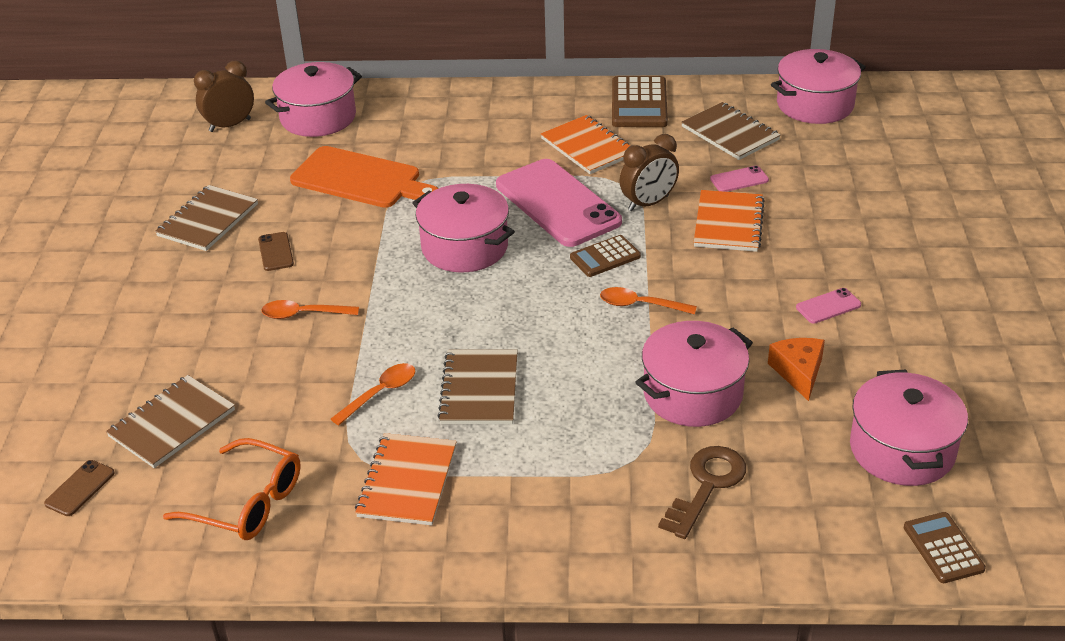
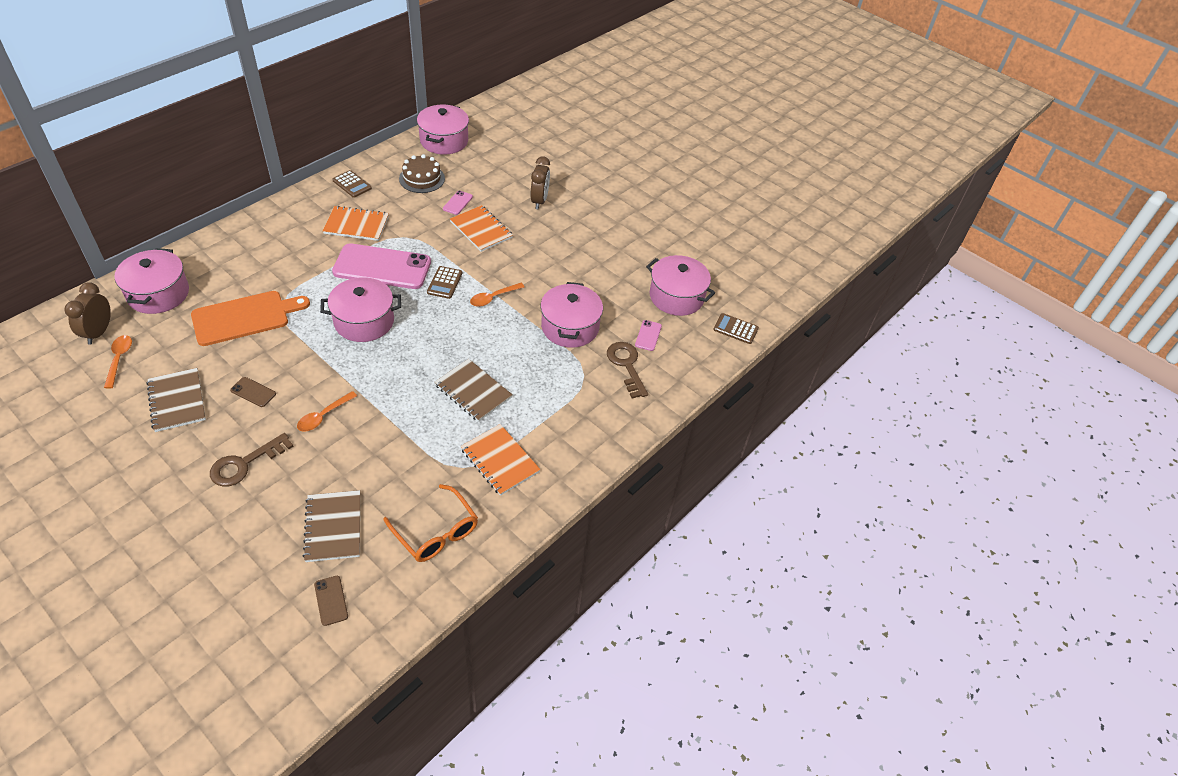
camera: 55 degrees left, 10 degrees up
orange glasses [163,438,301,540] -> orange glasses turned 75 degrees clockwise [383,484,478,562]
orange spoon [331,363,416,426] -> orange spoon moved to [104,335,132,388]
brown calculator [612,76,668,127] -> brown calculator [332,170,372,198], size x0.62
brown clock [620,134,679,211] -> brown clock moved to [531,156,550,209]
brown notebook [681,102,781,160] -> brown cake [399,154,445,193]
orange cheese [768,338,825,401] -> none
pink phone [796,288,861,324] -> pink phone moved to [635,320,662,351]
none -> brown key [210,433,294,487]

